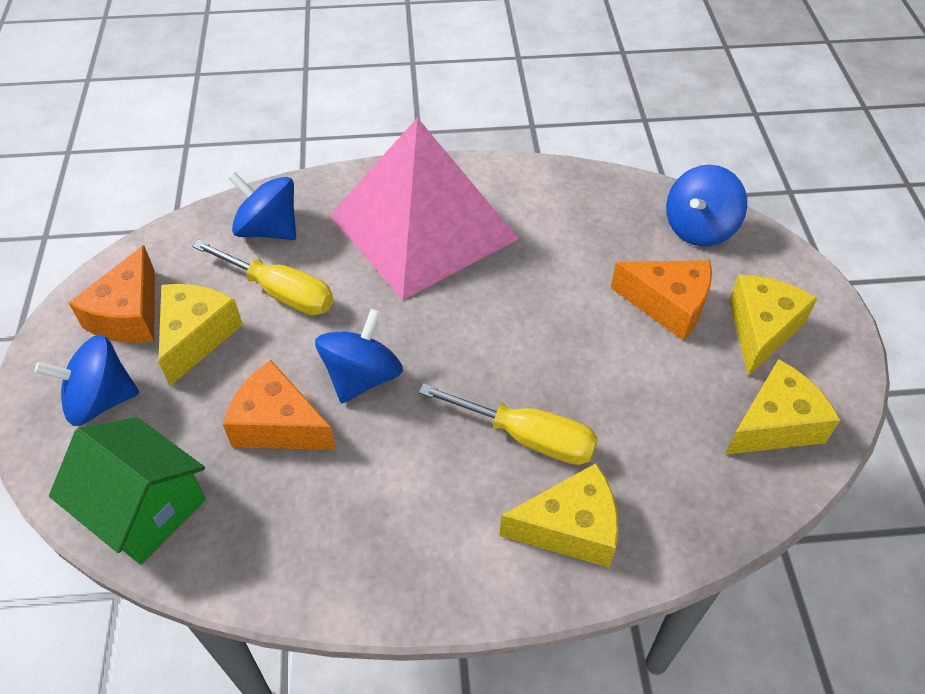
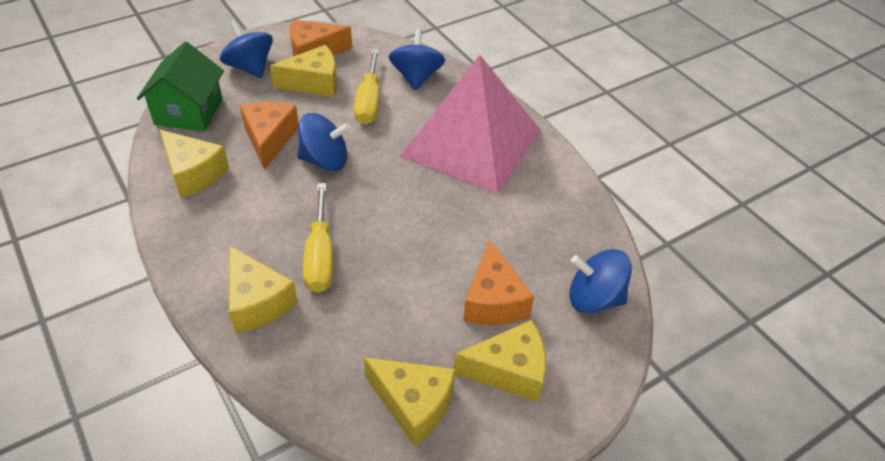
camera: 60 degrees right, 5 degrees down
none -> yellow cheese [160,130,229,198]

